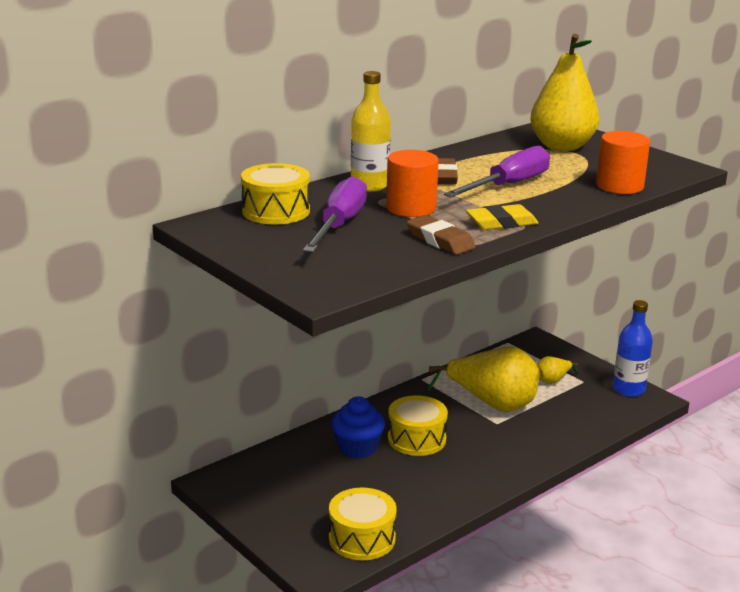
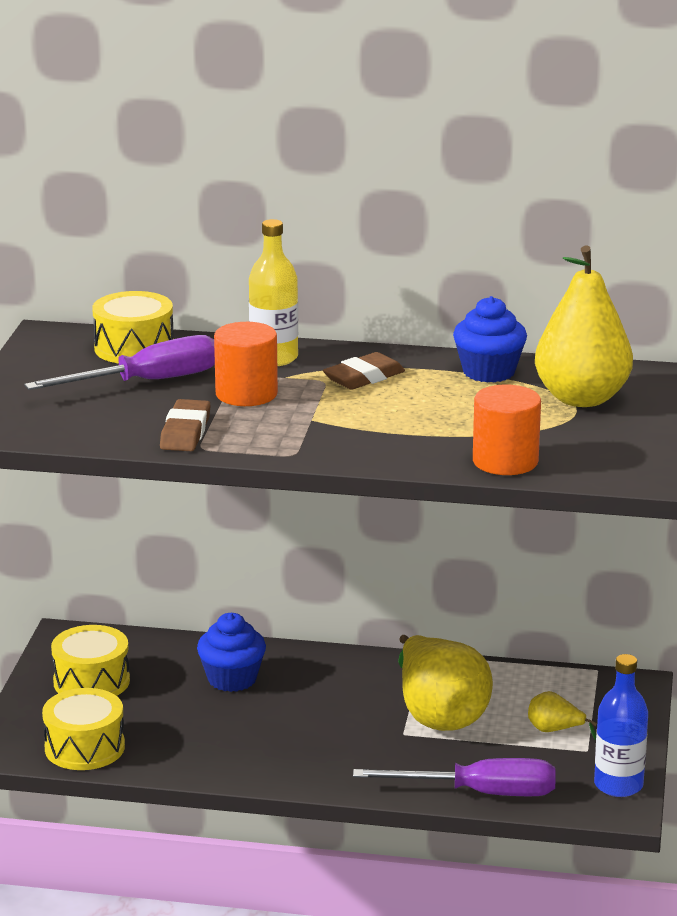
camera: 50 degrees right, 0 degrees up
yellow drum [388,395,448,456] -> yellow drum moved to [51,625,130,696]
purple screwdriver [444,146,550,197] -> purple screwdriver moved to [353,758,556,796]
yellow eraser [466,204,539,230] -> none
none -> blue cupcake [453,296,527,383]

